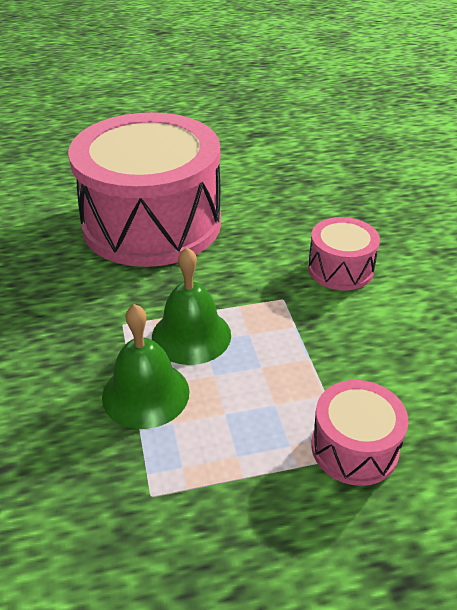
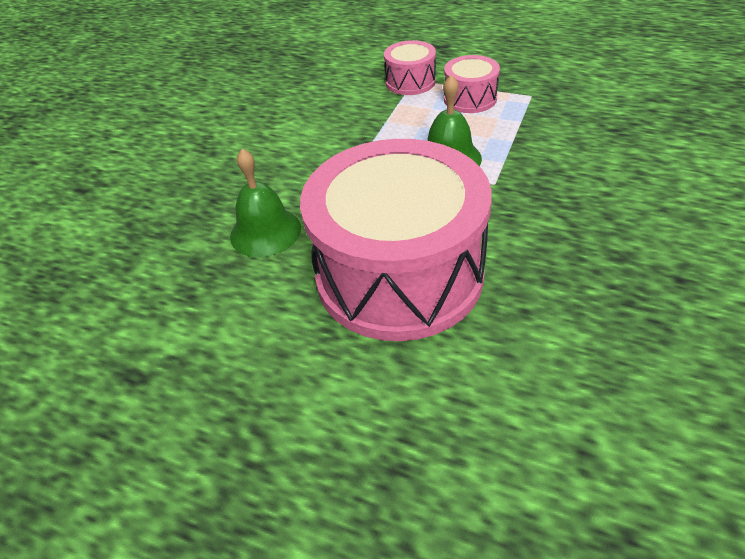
camera: 140 degrees left, 5 degrees up
green bell [102,304,189,429] -> green bell moved to [230,149,301,257]
pink drum [308,217,380,291] -> pink drum moved to [444,55,500,113]

